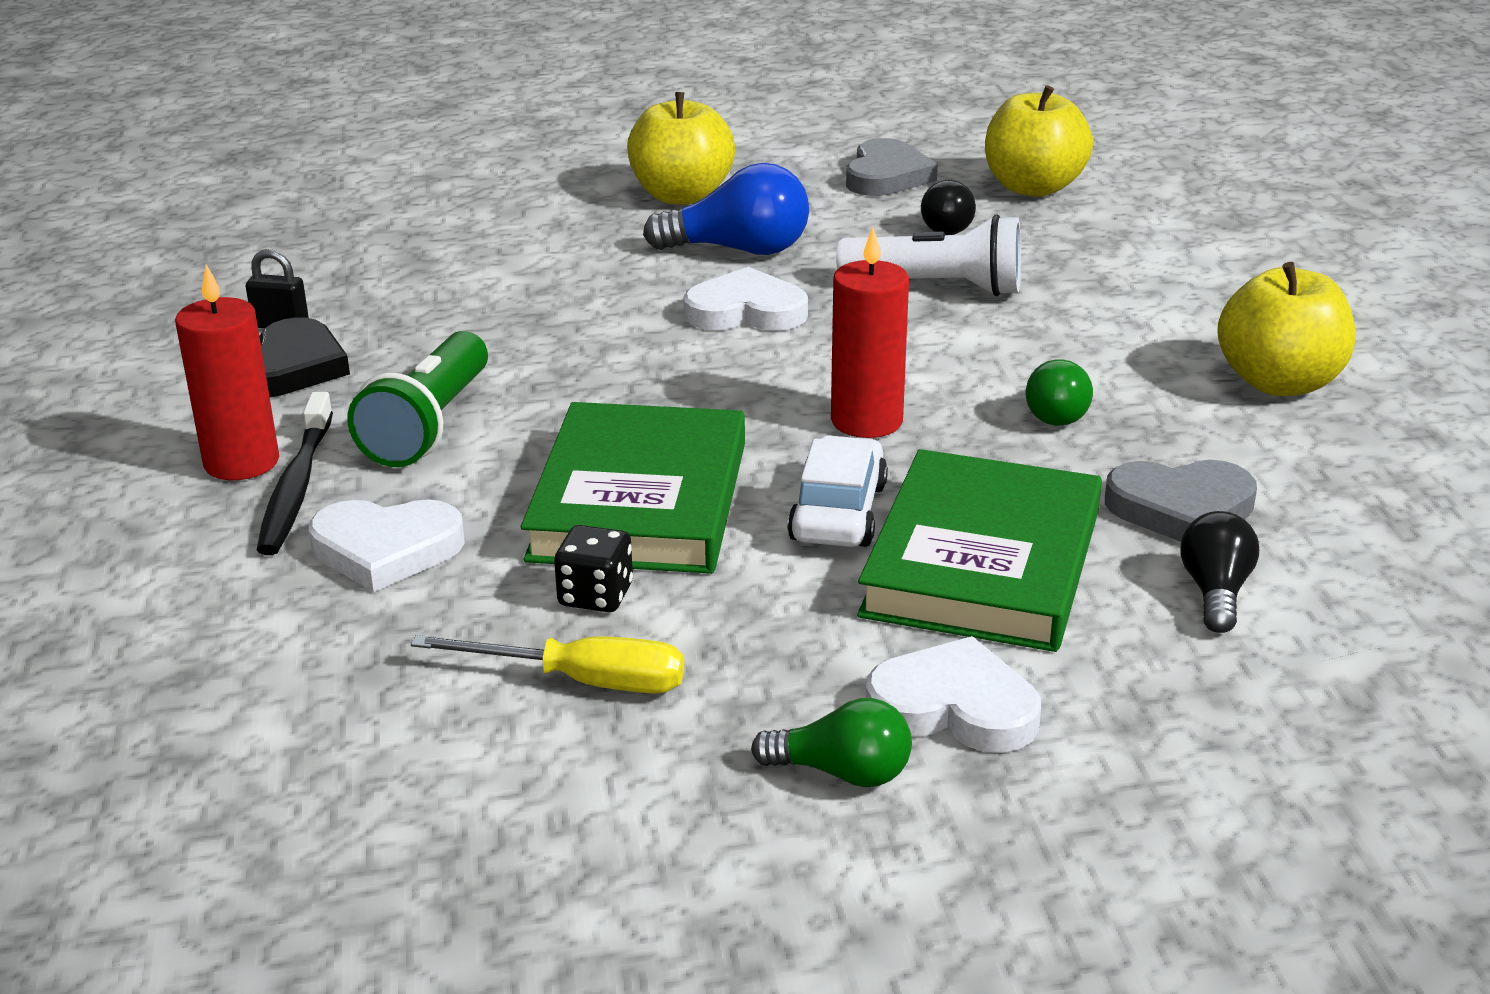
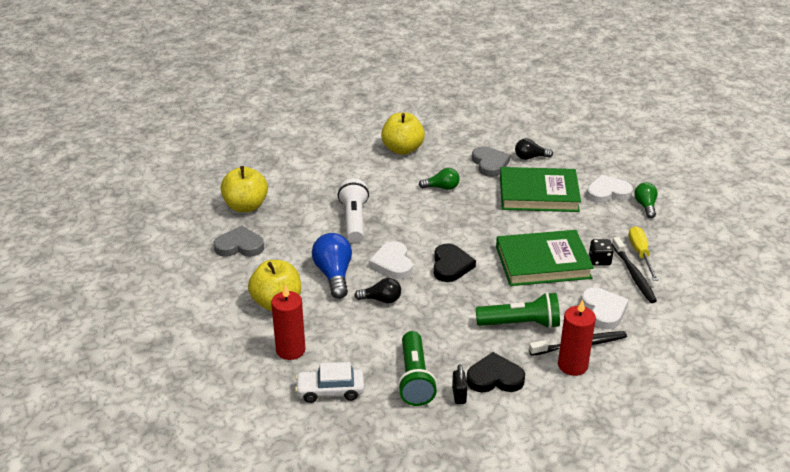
camera: 105 degrees left, 5 degrees up
white car [787,435,888,547] -> white car moved to [295,362,364,403]
red candle [831,227,909,438] -> red candle moved to [271,285,305,360]
white heart [866,636,1041,753] -> white heart turned 75 degrees clockwise [587,174,633,203]
black light bulb [921,180,976,235] -> black light bulb moved to [354,278,401,303]
none -> green flashlight [398,331,437,406]
none -> black heart [434,244,476,282]
none -> black toothbrush [612,237,657,303]

